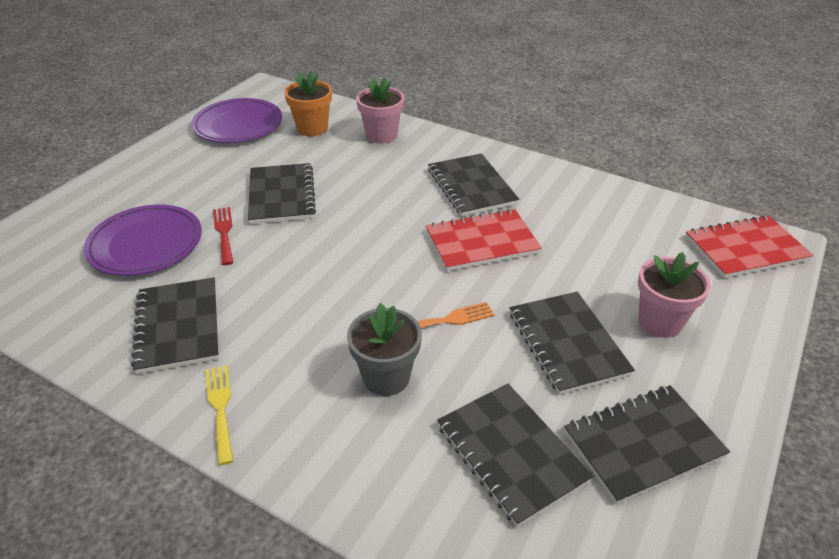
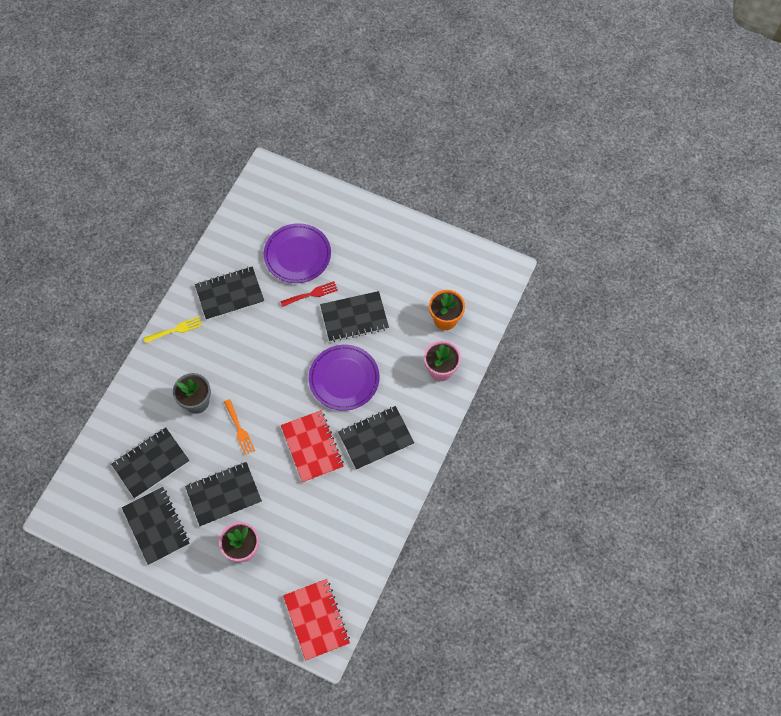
camera: 85 degrees right, 25 degrees up
purple plate [191,98,282,143] -> purple plate moved to [309,345,379,411]

